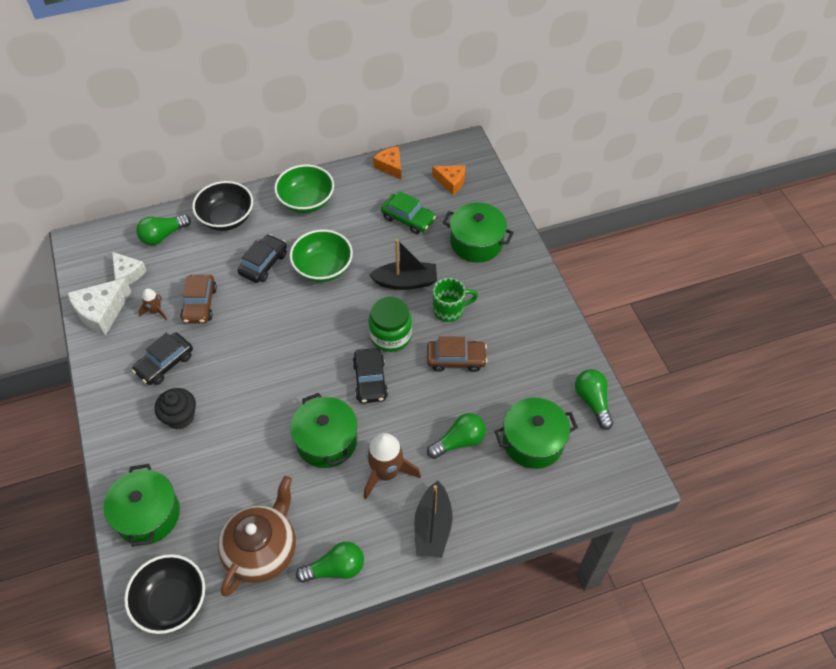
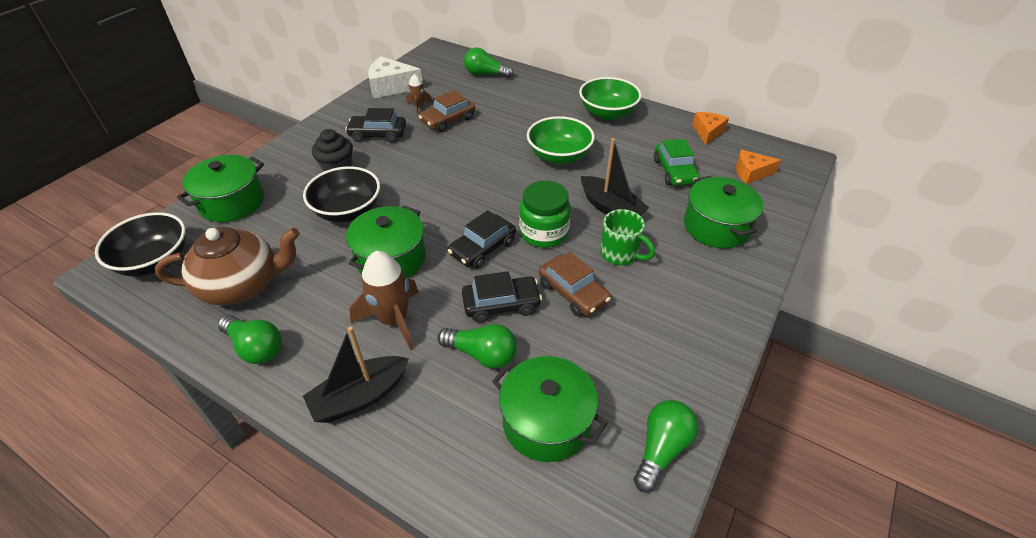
camera: 50 degrees right, 10 degrees down
white cheese [112,252,147,285] -> none
black bowl [192,181,253,231] -> black bowl moved to [303,166,380,222]
black car [238,234,287,283] -> black car moved to [462,271,542,323]
orange cheese [432,165,465,195] -> orange cheese turned 105 degrees clockwise [736,150,781,184]

